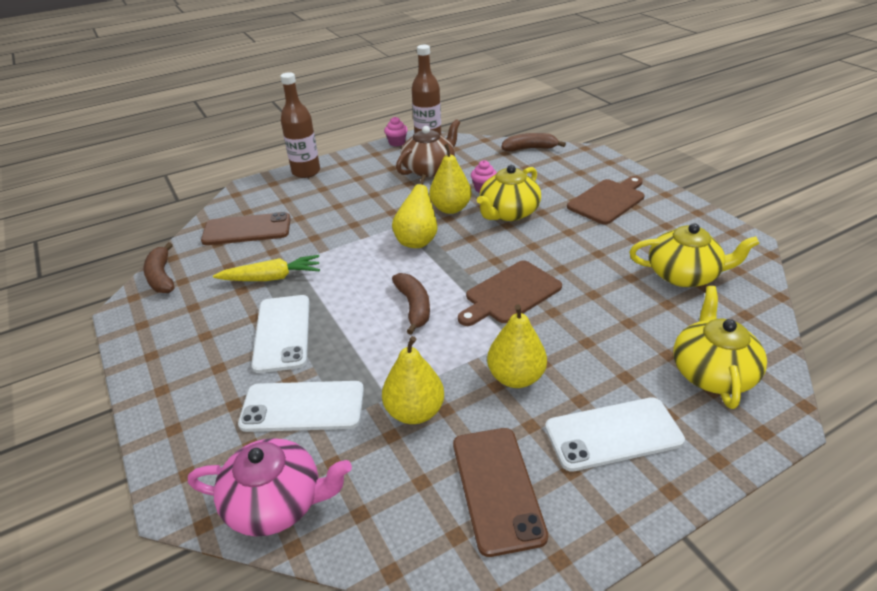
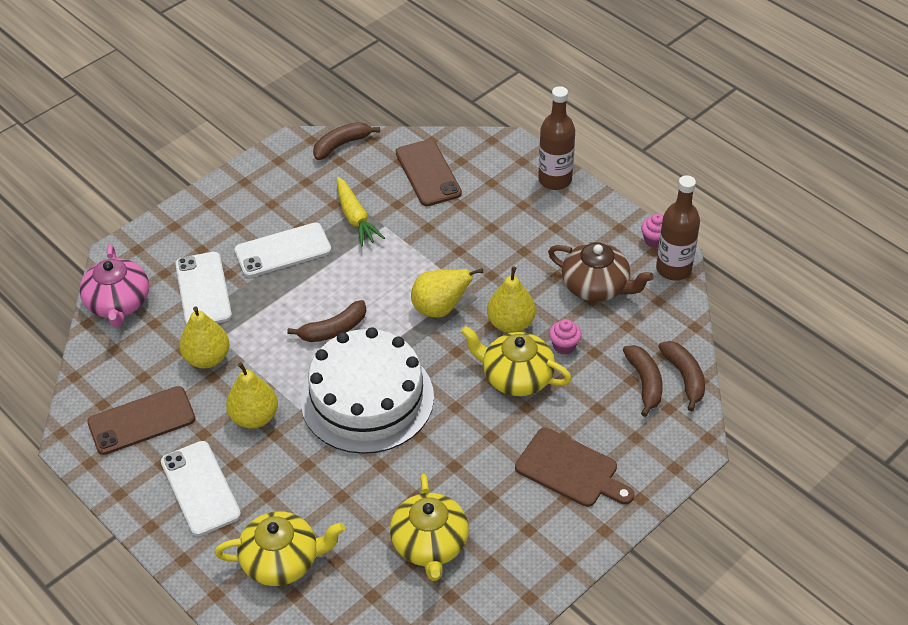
camera: 75 degrees right, 10 degrees up
brown cutting board [458,260,562,326] -> white cake [301,327,434,454]
none -> brown banana [623,345,663,417]

